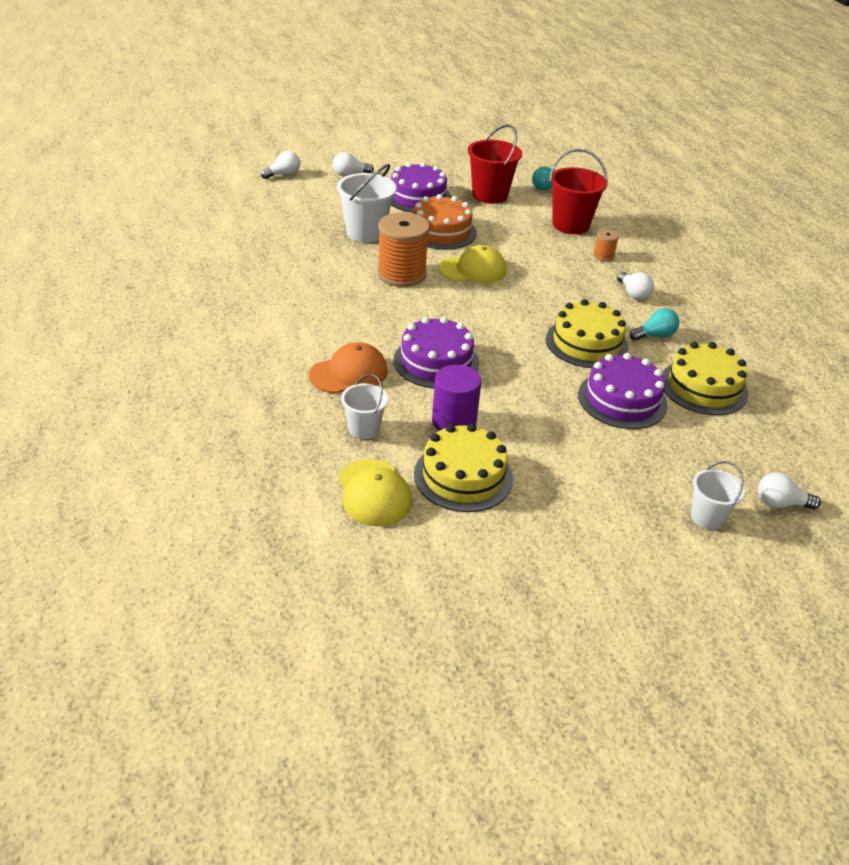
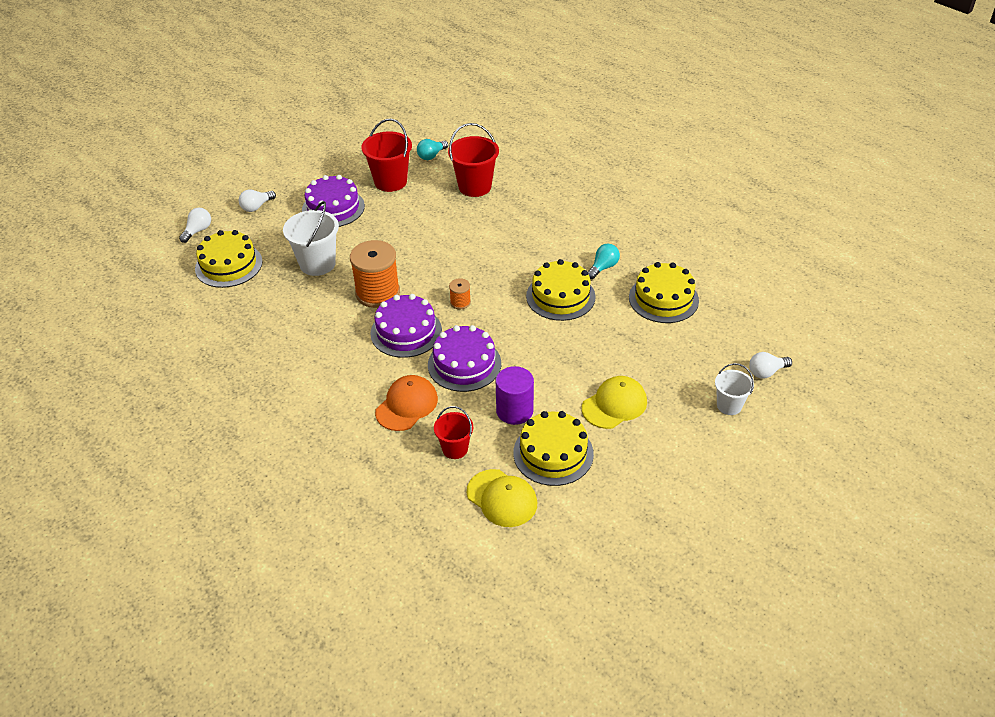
camera: 25 degrees left, 5 degrees up
white bucket [341,374,388,439] -> red bucket [434,406,473,459]
orange cake [413,194,477,250] -> none
yellow cap [439,245,507,283] -> yellow cap moved to [582,376,647,429]
purple cake [578,353,667,429] -> purple cake moved to [370,294,442,358]
orange spool [593,229,619,261] -> orange spool moved to [449,278,471,309]
white light bulb [617,272,654,300] -> none
none -> yellow cake [195,230,263,288]

